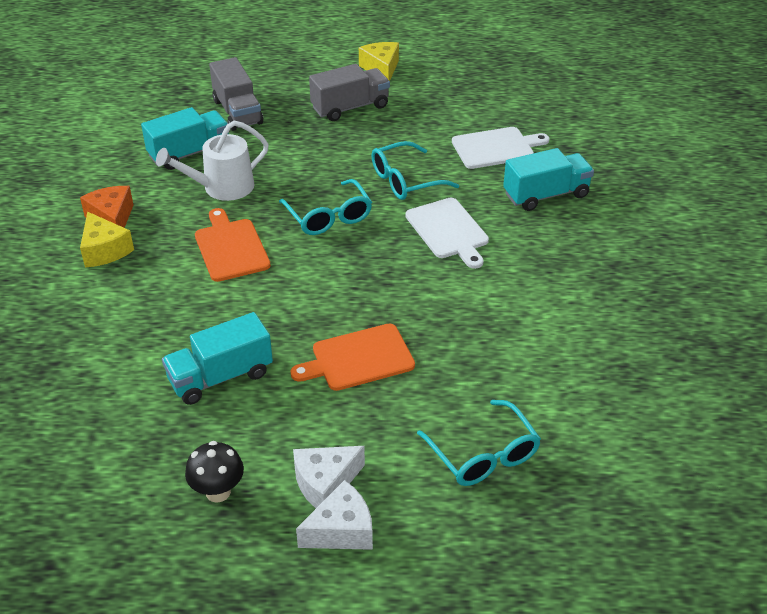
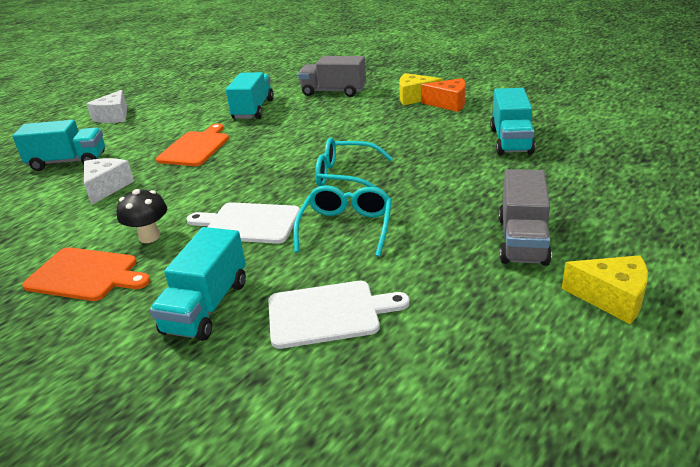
camera: 130 degrees right, 10 degrees down
white watering can [156,121,269,201] -> none
black mushroom [185,441,244,503] -> black mushroom moved to [117,189,167,243]
orange cutting board [195,208,271,282] -> orange cutting board moved to [22,247,150,301]
grey truck [209,57,263,131] -> grey truck moved to [298,56,366,97]
white cheese [293,446,365,508] -> white cheese moved to [84,158,134,205]
turquoise glasses [417,400,541,486] -> turquoise truck [12,120,105,171]
white cutting board [452,127,550,169] -> white cutting board turned 120 degrees counterclockwise [268,281,410,349]

